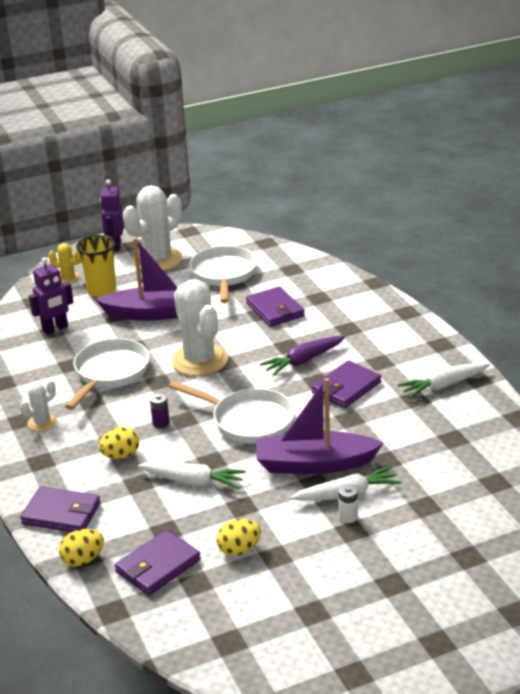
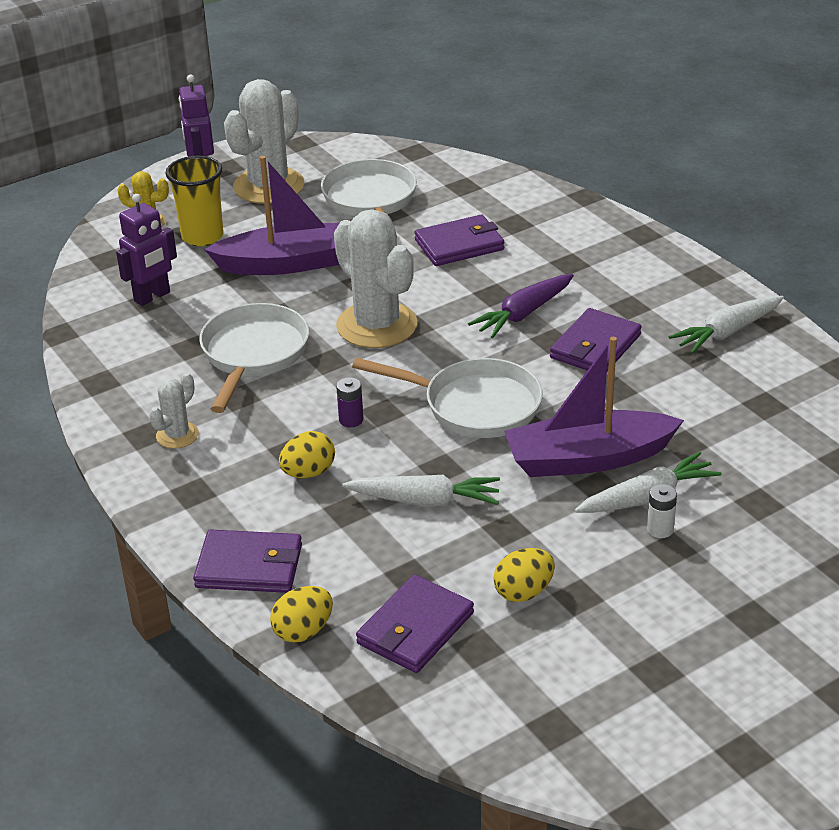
camera: 10 degrees left, 5 degrees up
purple wallet [246,286,305,327] -> purple wallet turned 75 degrees counterclockwise [415,215,504,266]

